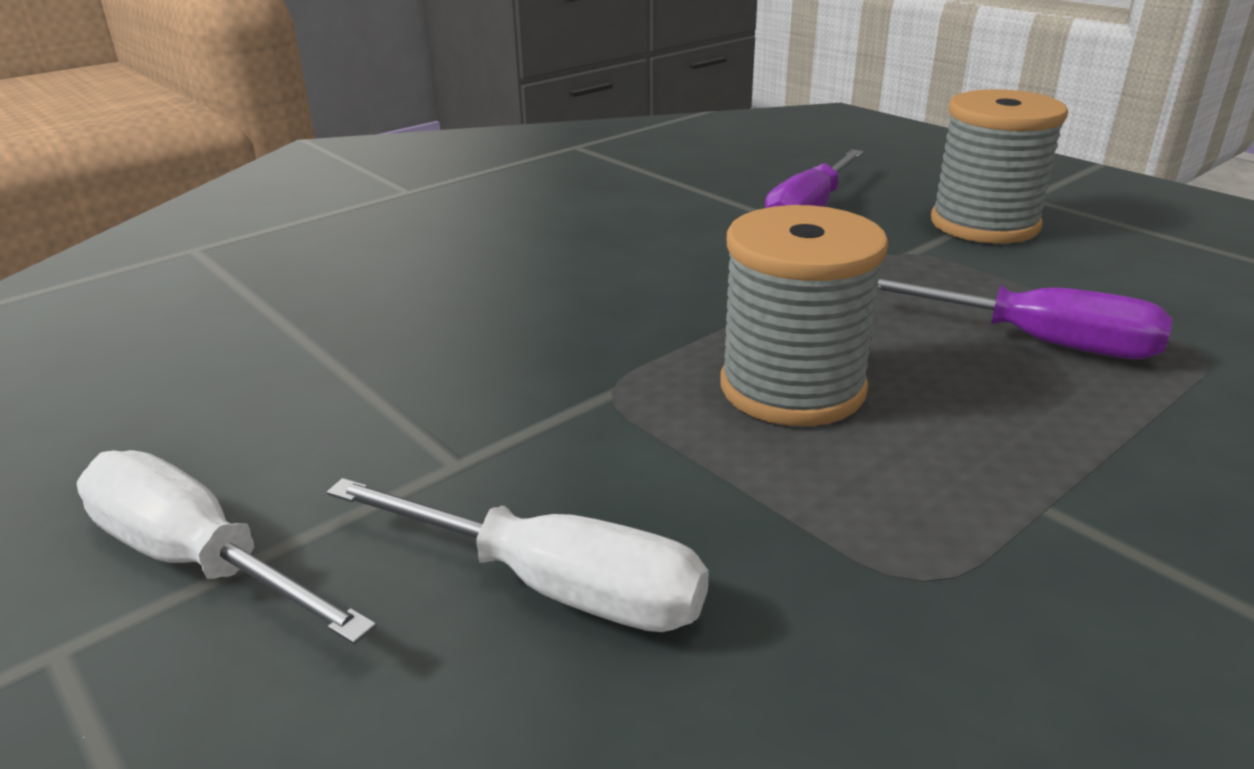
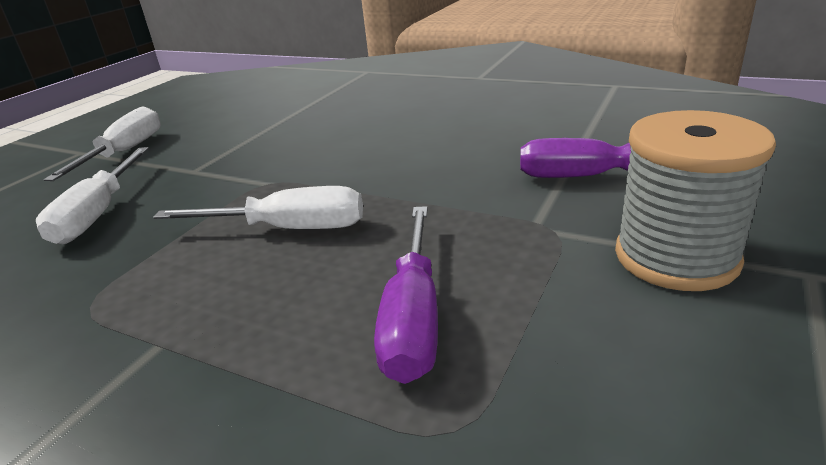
camera: 70 degrees right, 0 degrees up
grey spool [720,205,888,426] -> white screwdriver [153,186,363,229]

